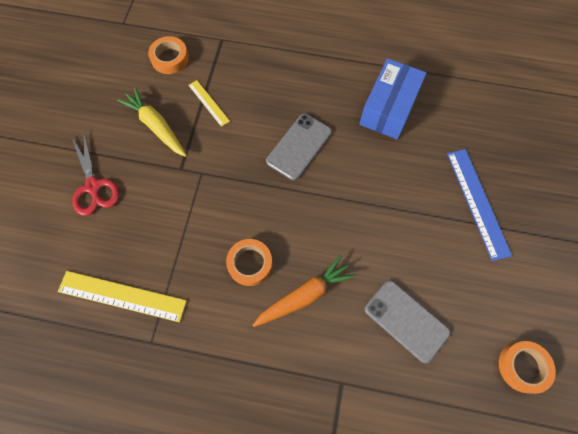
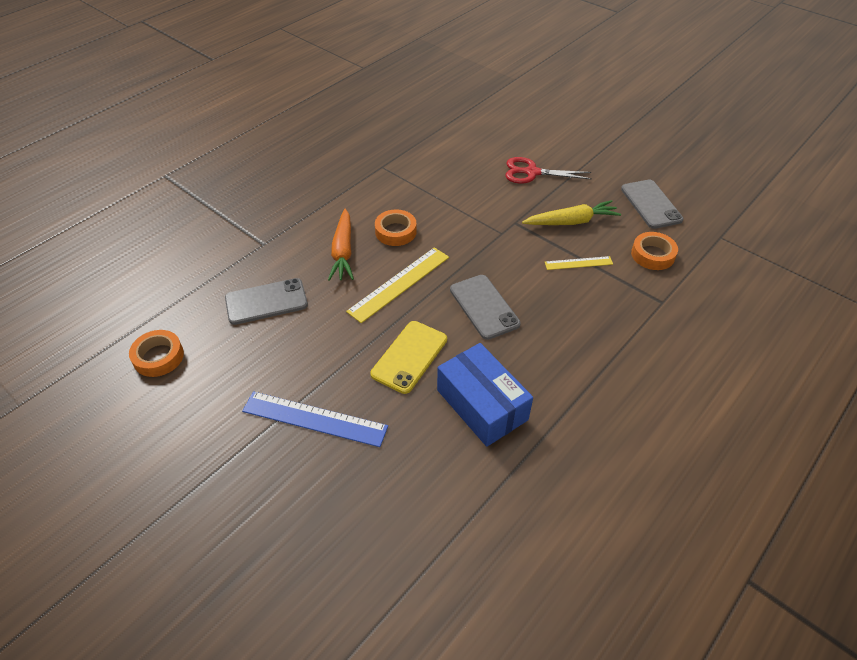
camera: 120 degrees right, 20 degrees down
yellow ruler [58,271,187,322] -> yellow ruler moved to [346,247,449,323]
none -> yellow phone [370,321,447,394]
none -> grey phone [621,180,684,229]

